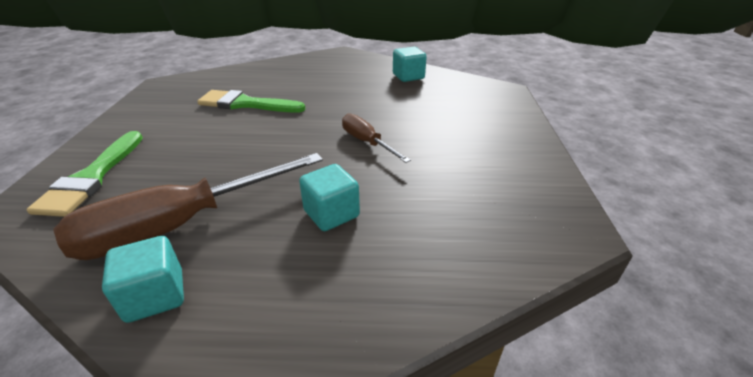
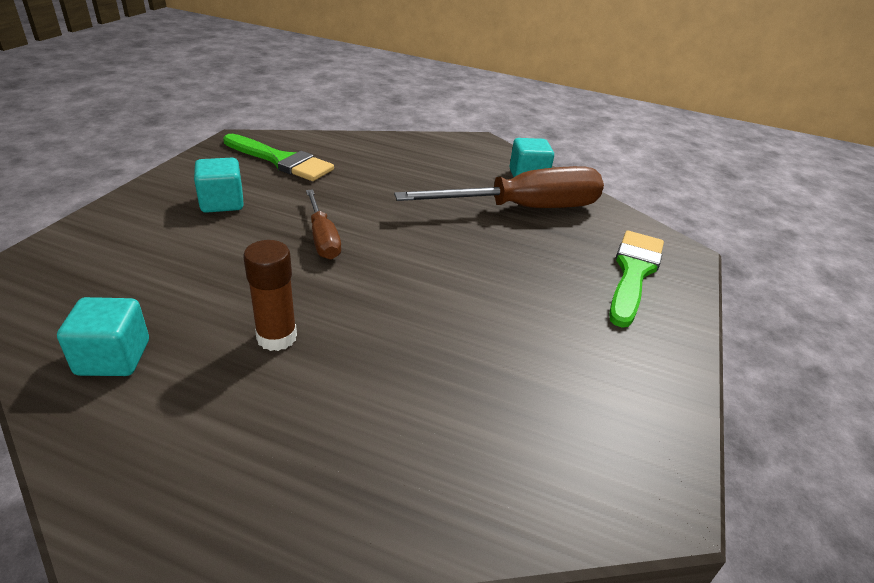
camera: 165 degrees left, 0 degrees up
green brush [197,90,305,113] -> green brush moved to [223,134,334,181]
turquoise cube [299,164,360,231] -> turquoise cube moved to [194,158,244,213]
none -> brown glue stick [243,240,297,351]

